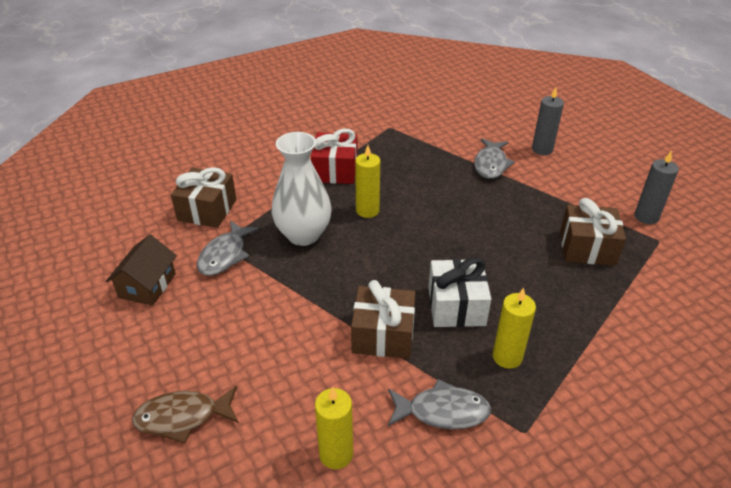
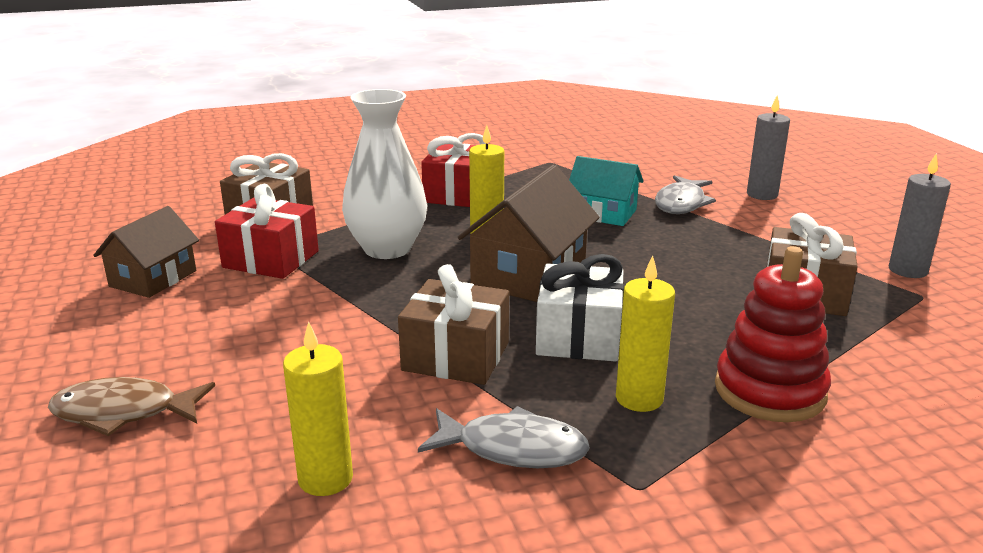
camera: 10 degrees right, 15 degrees down
grey fish [197,220,259,276] -> red gift [215,184,319,279]
none -> brown house [458,165,600,302]
none -> turquoise house [569,156,643,226]
none -> red stacking toy [715,246,831,422]

